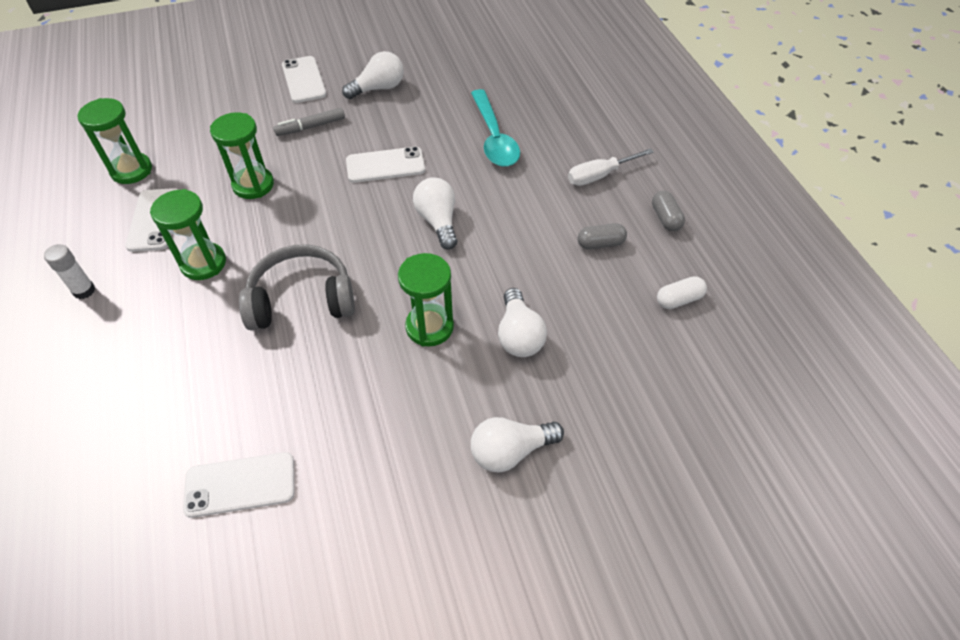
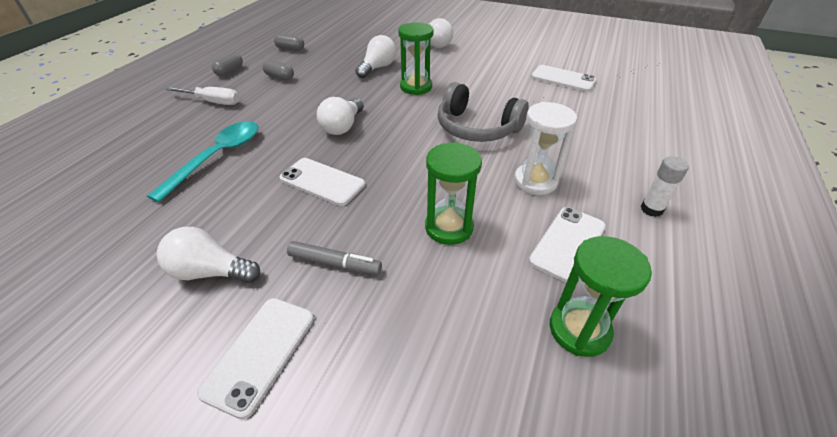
camera: 140 degrees left, 10 degrees down
green hourglass [150,189,226,280] -> white hourglass [514,102,577,195]
white capsule [657,276,707,309] -> grey capsule [274,34,304,51]

